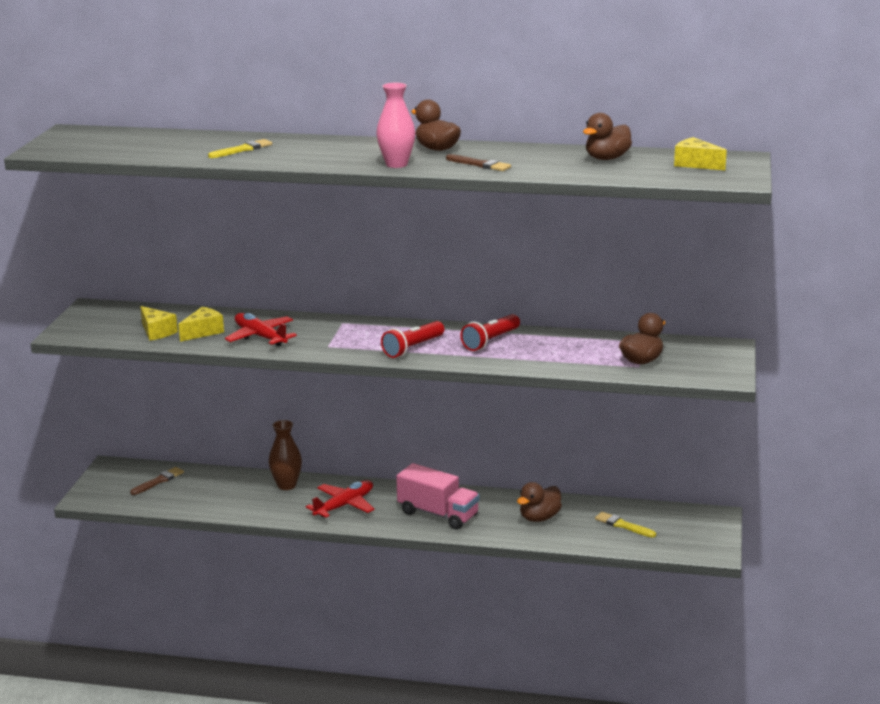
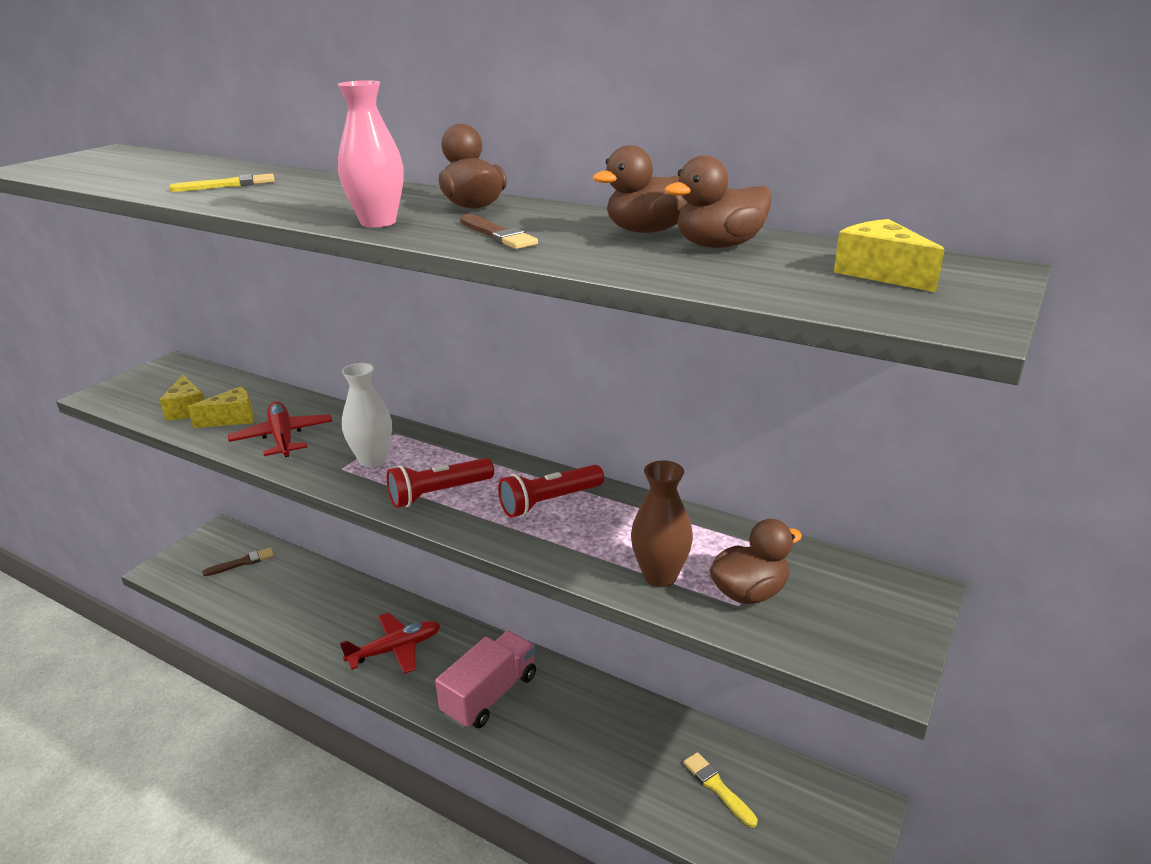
camera: 20 degrees right, 5 degrees up
brown vase [269,420,302,490] -> brown vase moved to [631,461,693,587]
pink truck [396,463,480,530] -> pink truck turned 105 degrees counterclockwise [435,631,536,729]
brown duck [517,482,562,522] -> brown duck moved to [593,145,687,233]
none -> white vase [342,363,392,467]

